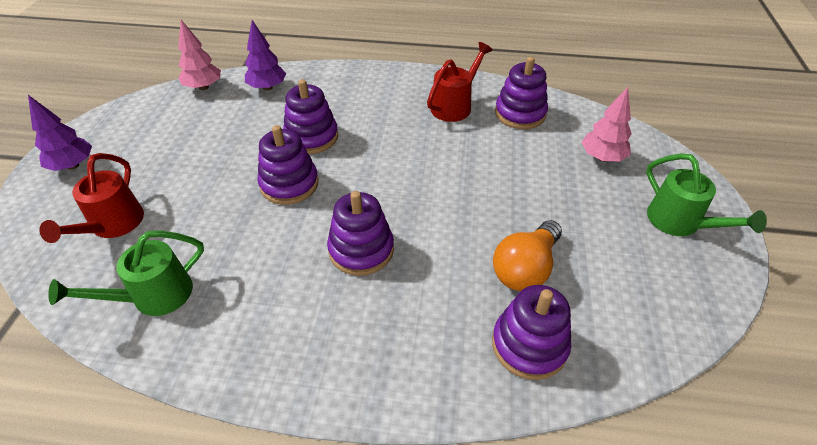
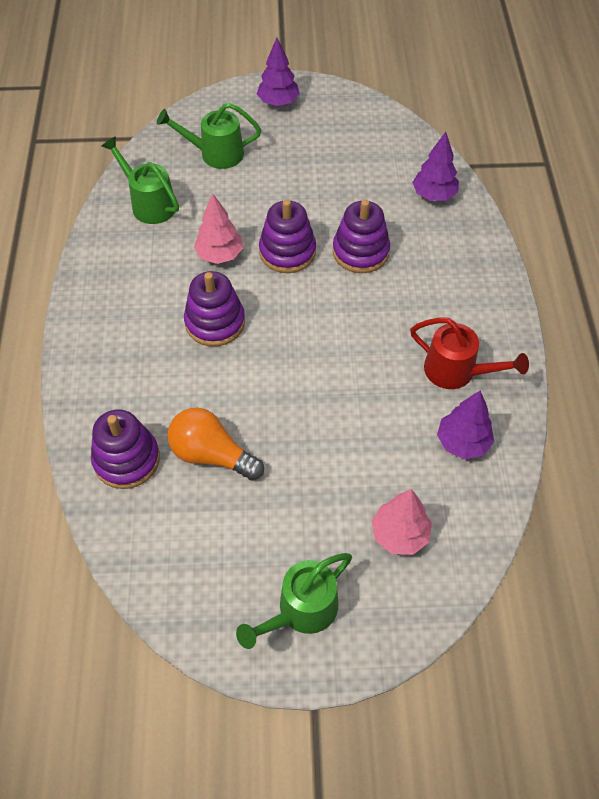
camera: 80 degrees right, 10 degrees up
red watering can [39,153,144,243] -> green watering can [157,103,261,169]
pink tree [178,20,221,90] -> pink tree moved to [194,193,243,264]
purple stacking toy [495,57,548,129] -> purple tree [437,390,494,459]

